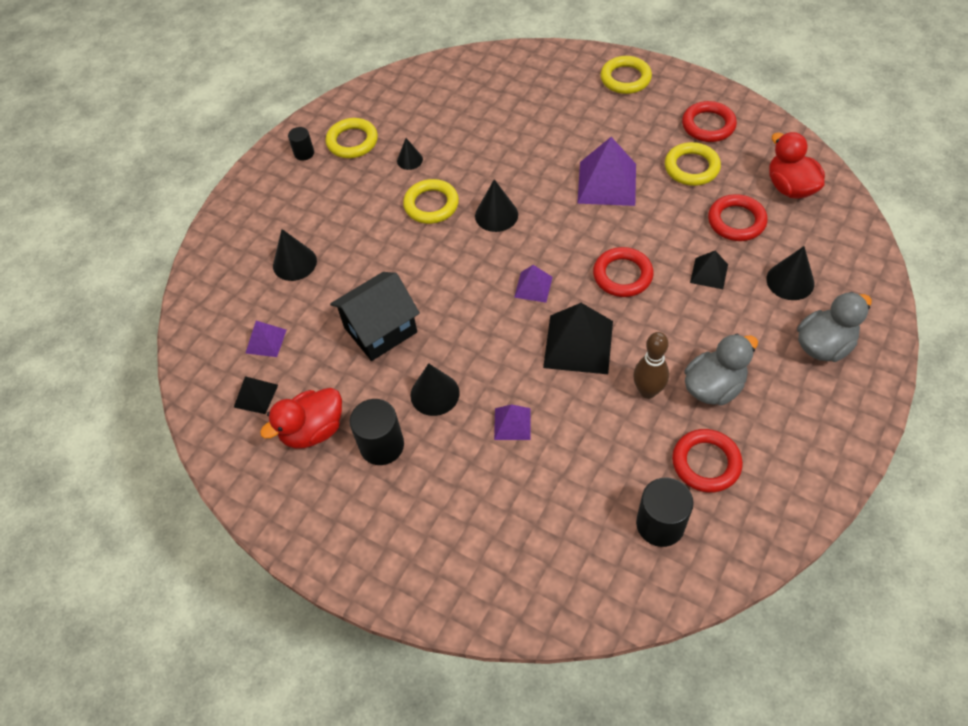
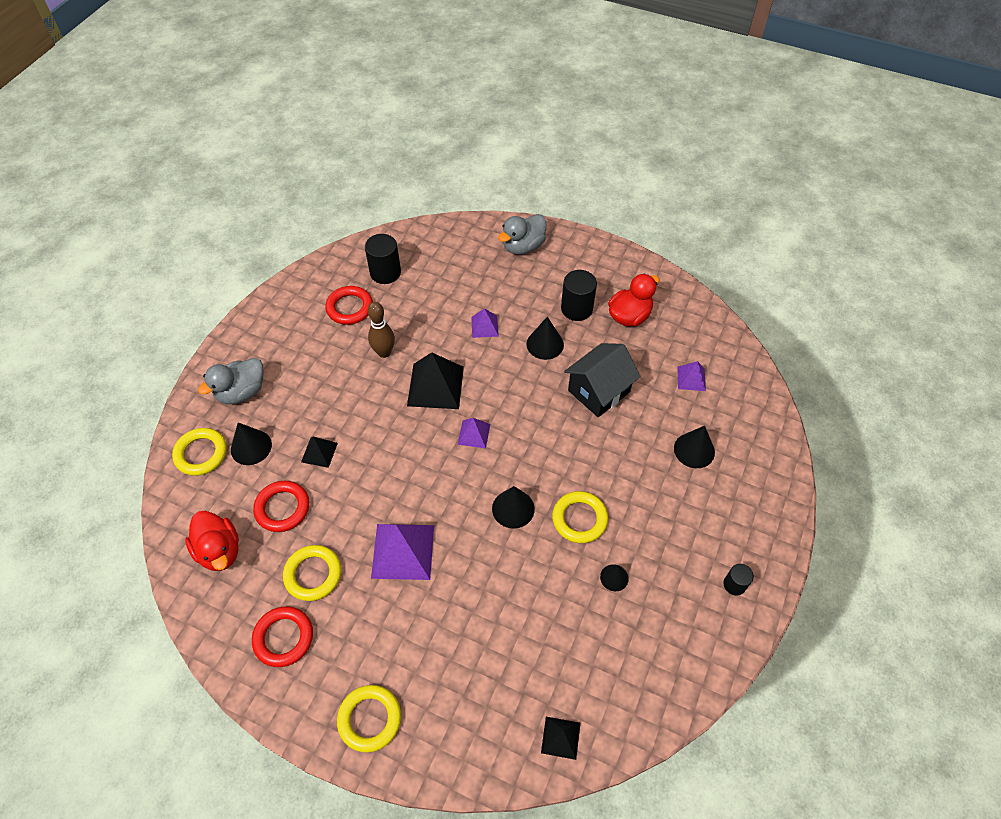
camera: 170 degrees right, 0 degrees up
black pyramid [234,376,278,414] -> black pyramid moved to [541,717,580,760]
yellow ring [326,118,378,158] -> yellow ring moved to [172,428,227,476]
red ring [593,247,654,297] -> none
grey duck [684,334,758,406] -> grey duck moved to [498,214,546,255]

